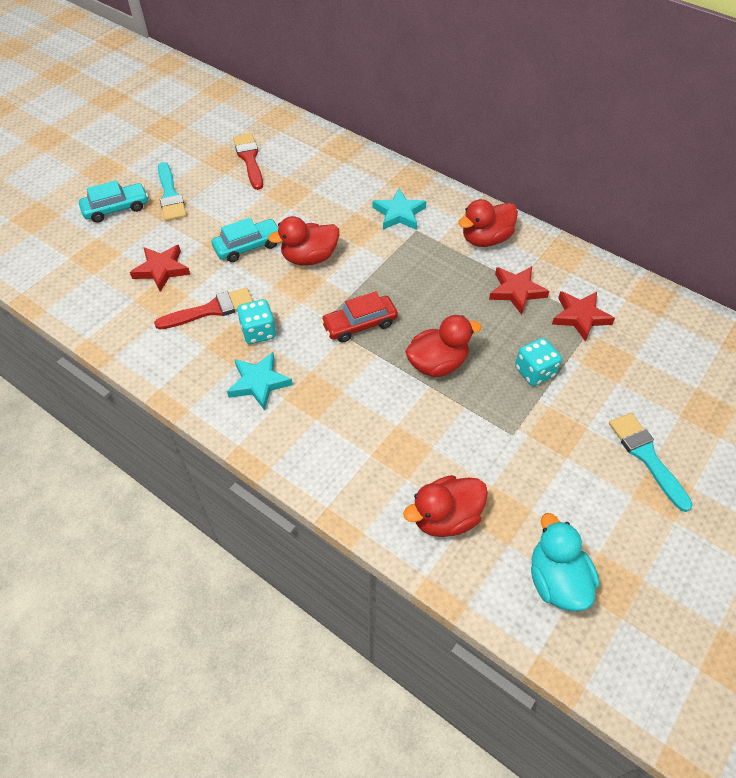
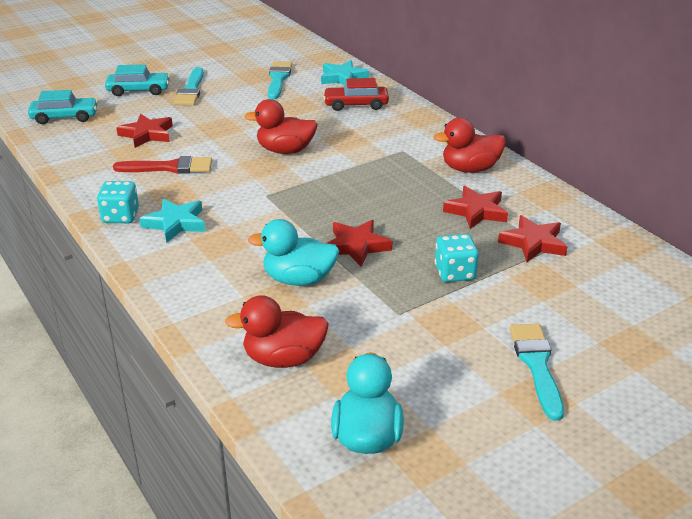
camera: 20 degrees right, 20 degrees down
turquoise car [212,218,278,262] -> turquoise car moved to [28,90,98,124]
red brush [233,133,263,190] -> turquoise brush [268,61,292,99]
turquoise dice [237,299,276,344] -> turquoise dice moved to [97,181,139,223]
red car [321,291,398,342] -> red car moved to [323,78,389,111]
turquoise star [373,189,426,230] -> turquoise star moved to [321,60,369,85]
red duck [405,315,482,377] -> red star [326,220,392,267]
none -> turquoise duck [248,219,340,286]

